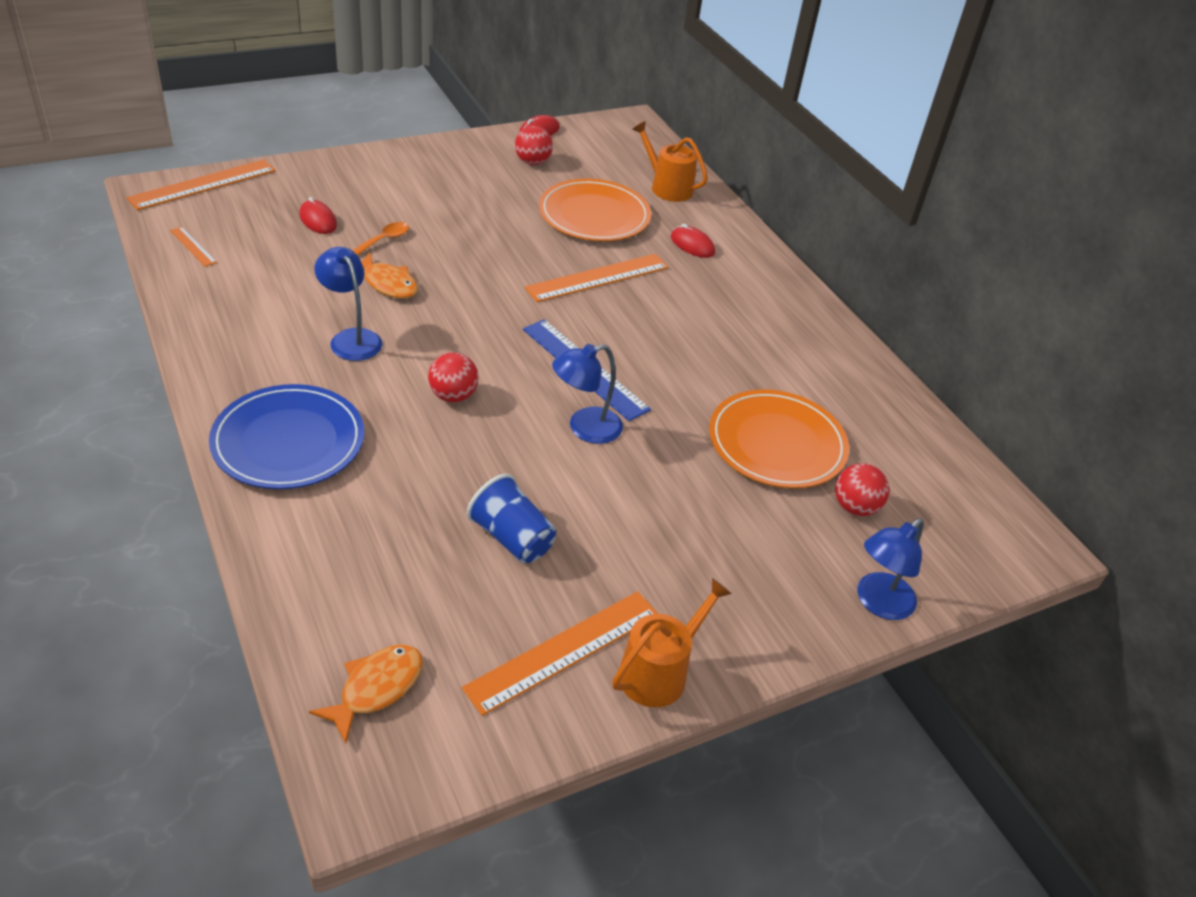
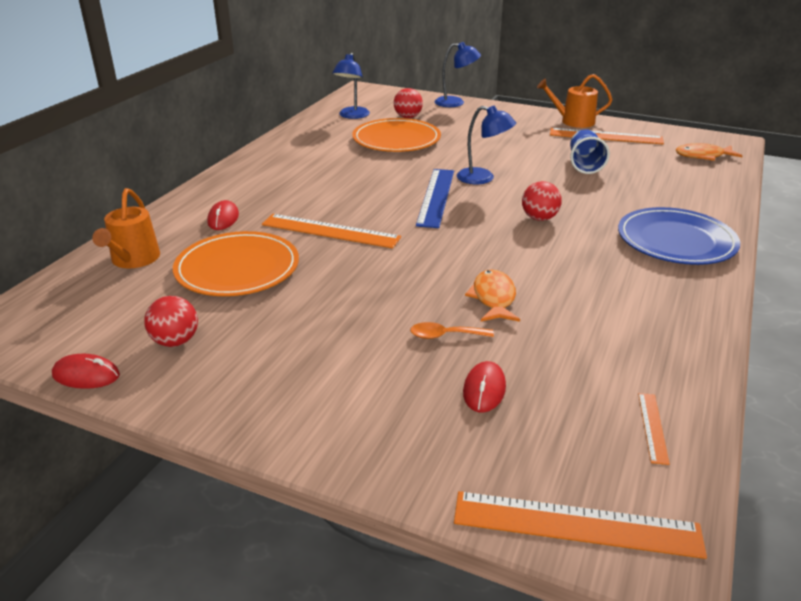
camera: 125 degrees left, 10 degrees down
blue lamp [314,247,382,361] -> blue lamp moved to [332,53,370,119]

